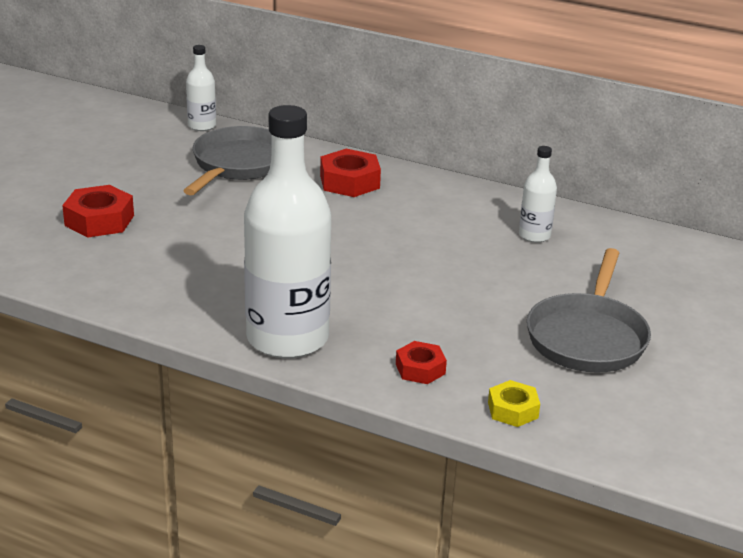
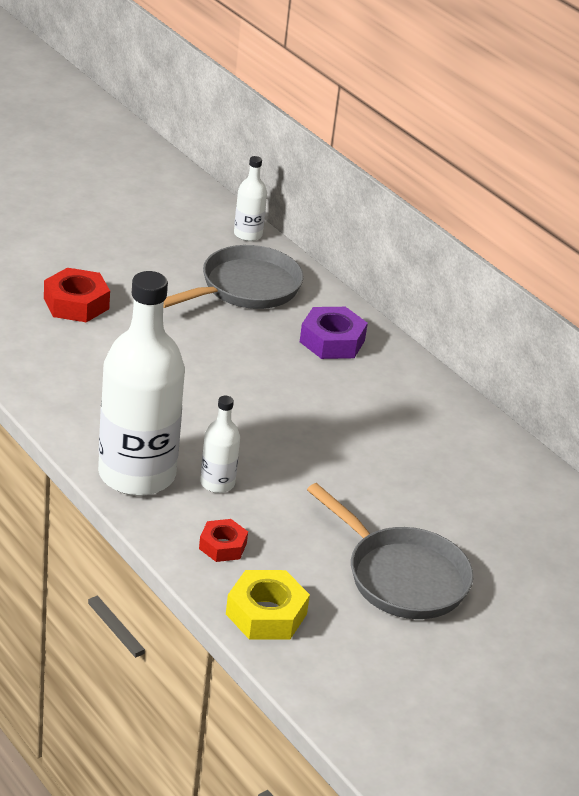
camera: 25 degrees right, 5 degrees up
red nut [320,149,381,197] -> purple nut [300,307,368,359]
yellow nut [488,380,540,427] -> yellow nut [226,570,310,640], size x1.59
white bottle [519,146,557,243] -> white bottle moved to [200,396,240,493]
grey pan [527,248,651,373] -> grey pan turned 90 degrees counterclockwise [307,483,474,619]

